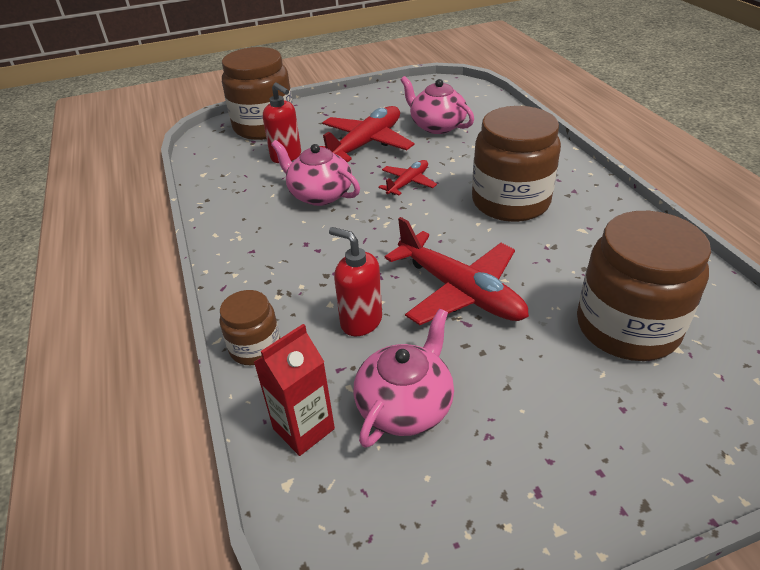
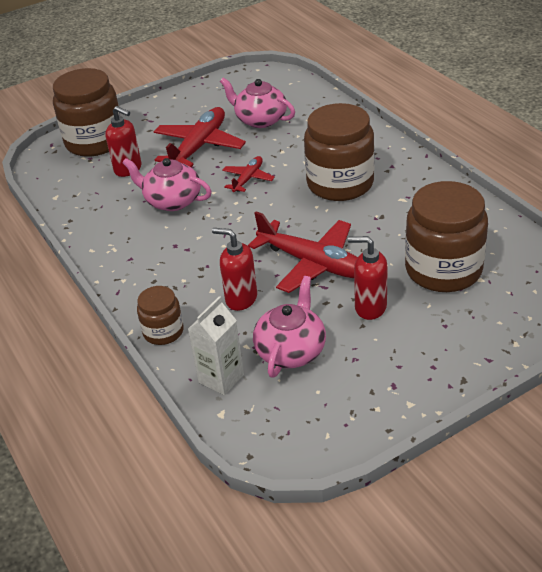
camera: 10 degrees left, 0 degrees up
red carton [254,324,335,456] -> white carton [188,296,244,395]
none -> red soap dispenser [348,236,388,320]

